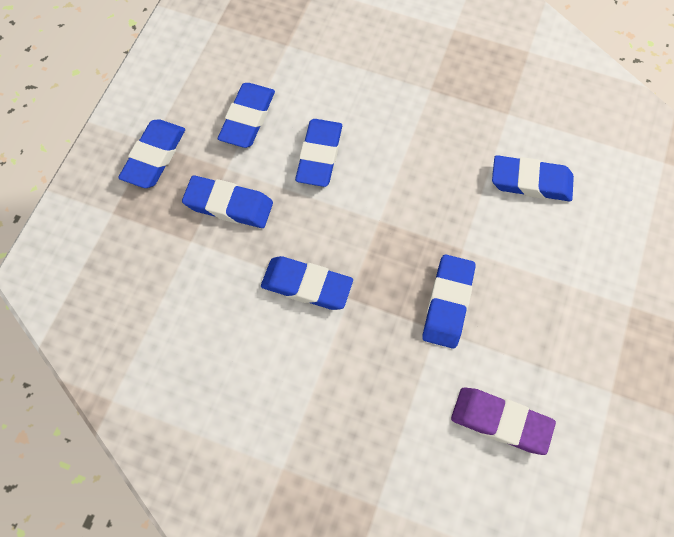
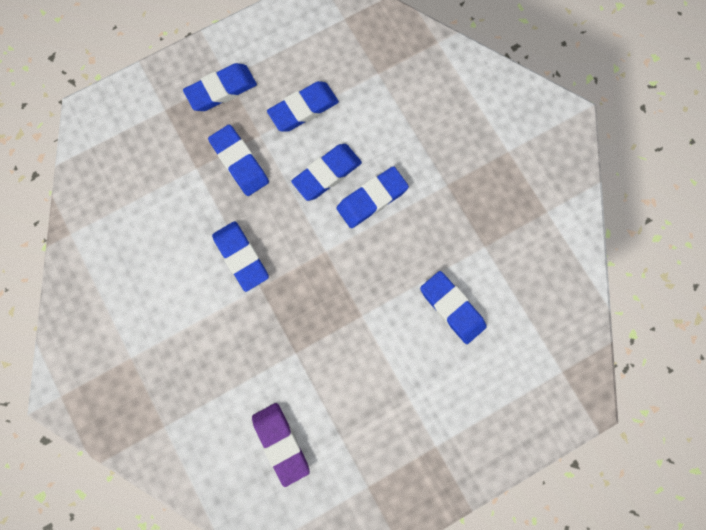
camera: 40 degrees right, 10 degrees up
blue eraser [423,254,476,349] -> blue eraser moved to [336,166,409,228]

